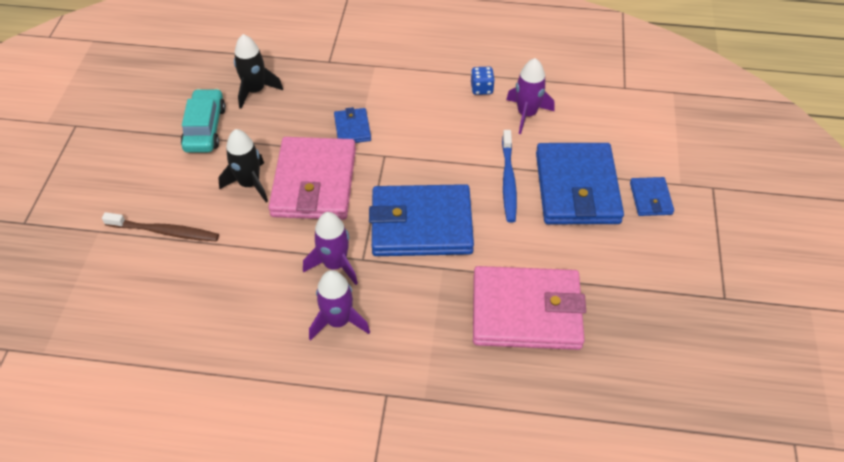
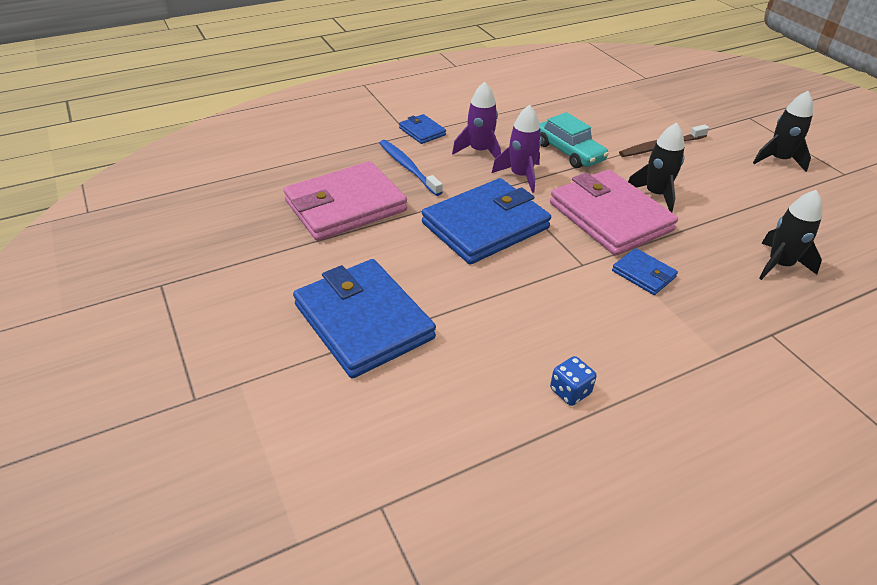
camera: 145 degrees right, 10 degrees down
turquoise car [181,89,226,153] -> turquoise car moved to [540,112,609,168]
blue toothbrush [502,130,517,223] -> blue toothbrush moved to [379,140,443,196]
purple rocket [506,58,554,134] -> none
blue wallet [630,177,674,216] -> blue wallet moved to [399,114,446,144]
none -> black rocket [753,91,813,172]

